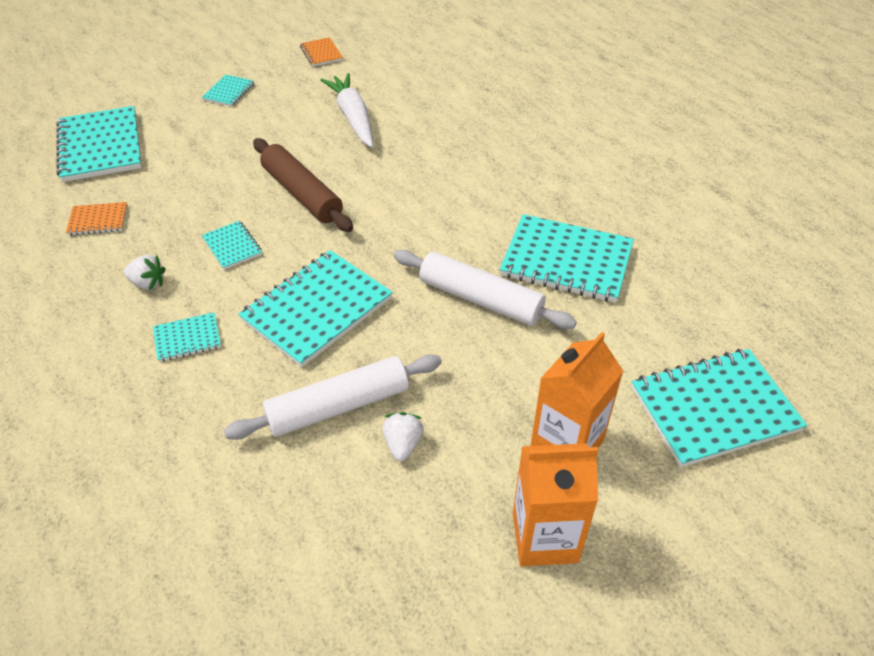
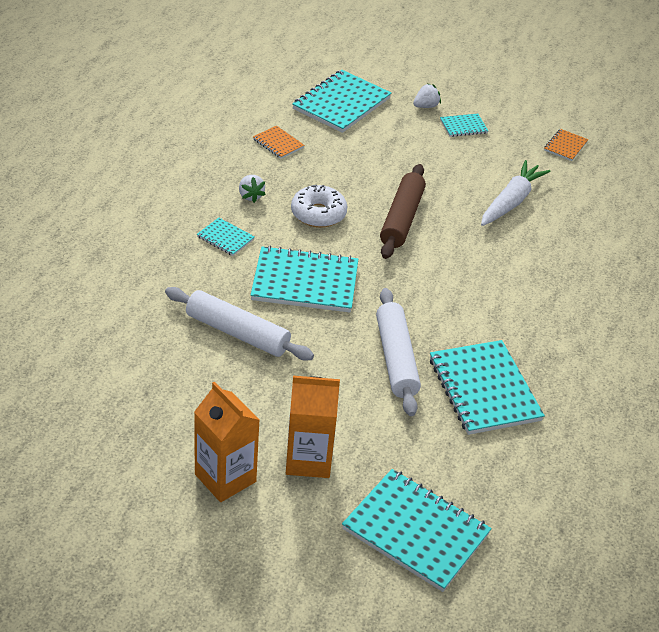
camera: 50 degrees right, 5 degrees down
turquoise notebook [202,221,262,270] -> white donut [291,185,347,228]
white strawberry [382,412,424,461] -> white strawberry moved to [413,83,441,108]

